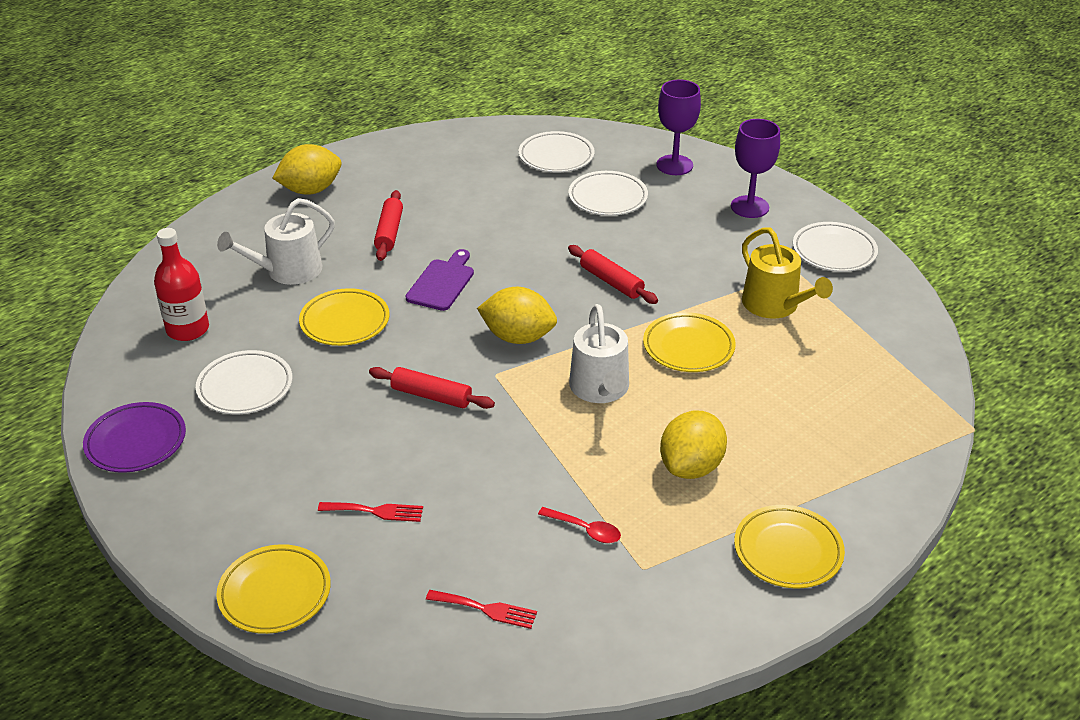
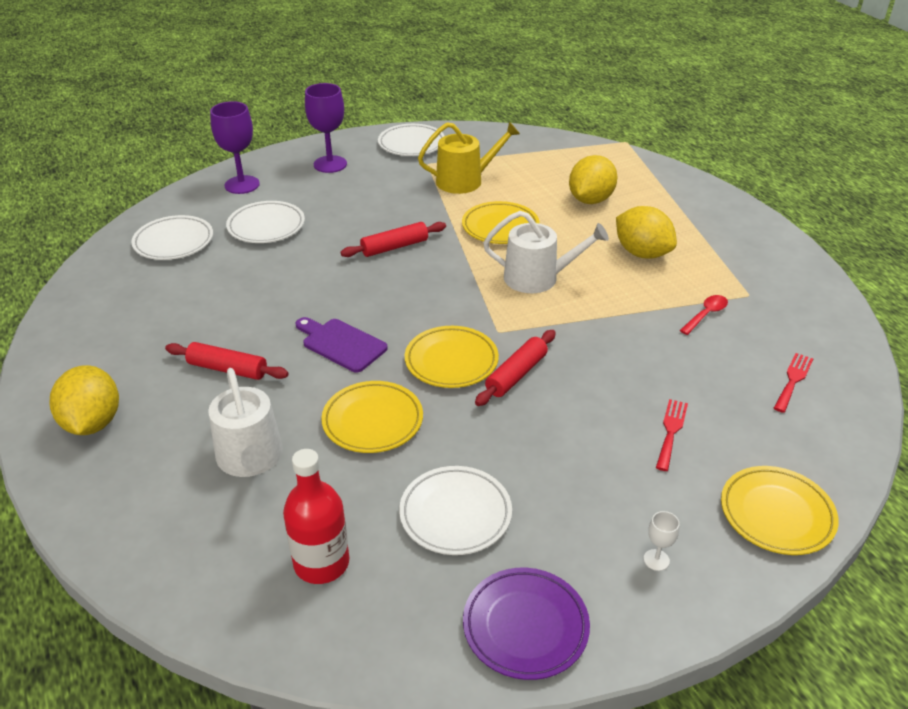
camera: 75 degrees left, 0 degrees up
yellow lemon [477,287,557,344] -> yellow lemon moved to [569,155,617,204]
yellow plate [734,505,845,588] -> yellow plate moved to [405,326,499,388]
none -> white goblet [644,511,680,571]

